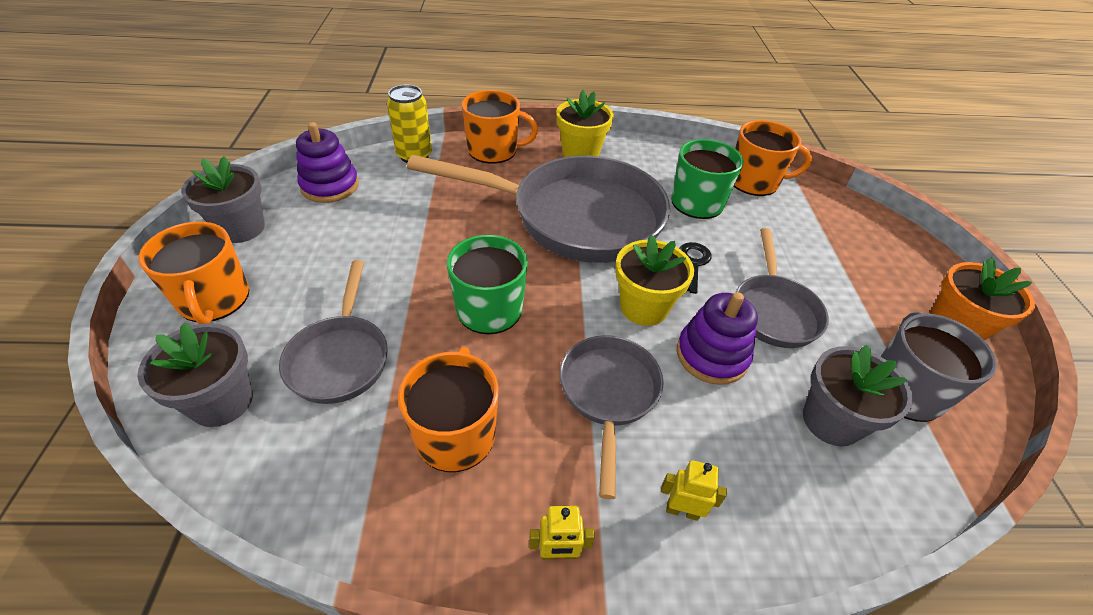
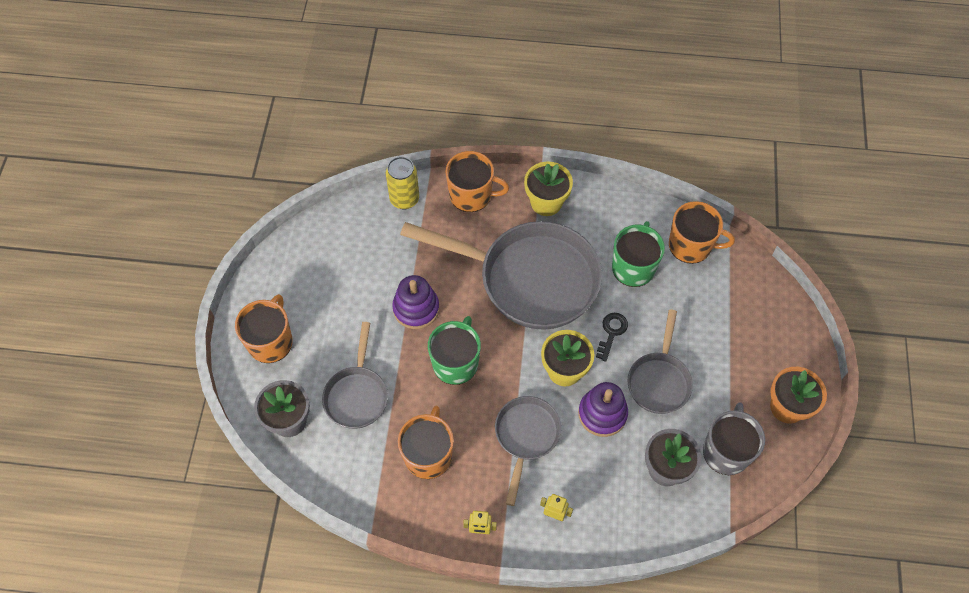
camera: 10 degrees right, 15 degrees up
orange mug [138,222,249,324] -> orange mug turned 150 degrees counterclockwise [235,294,293,363]
grey flower pot [181,156,265,243] -> none
purple stacking toy [296,122,359,203] -> purple stacking toy moved to [392,275,439,329]

